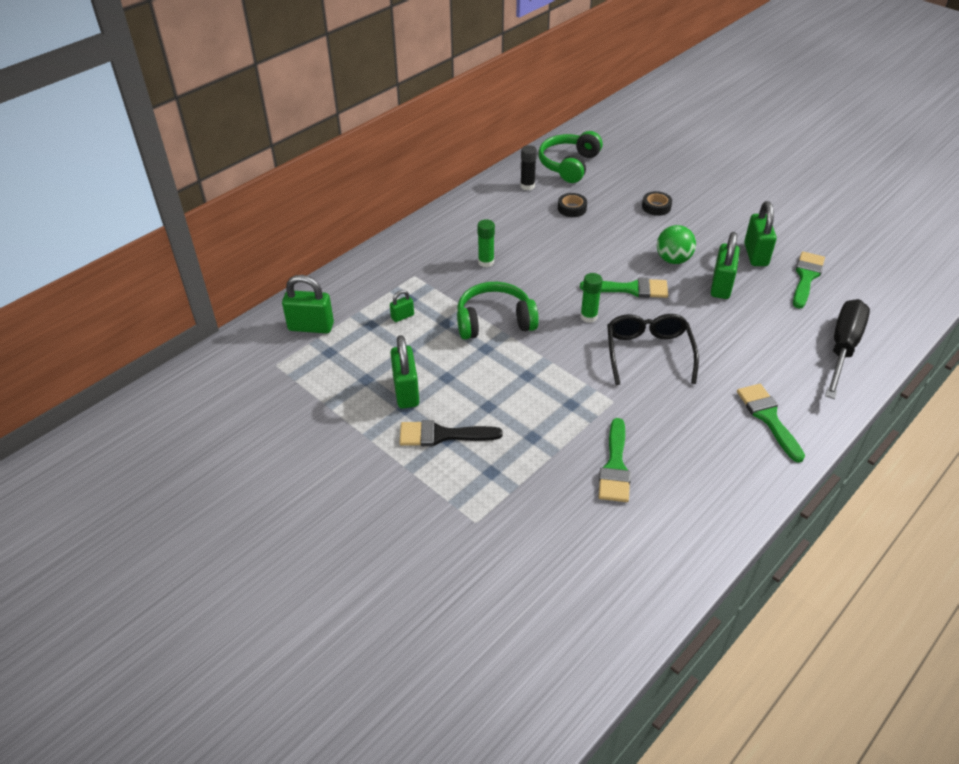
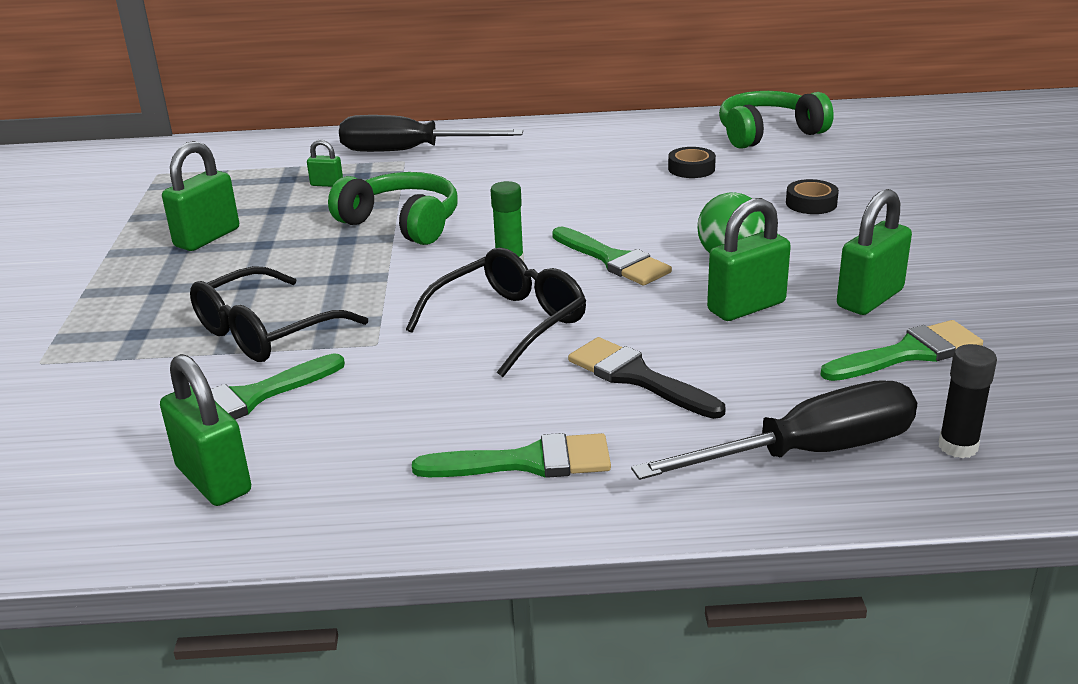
camera: 45 degrees right, 15 degrees down
green padlock [282,275,334,333] -> green padlock moved to [160,354,251,506]
black brush [399,420,502,446] -> black brush moved to [568,337,726,419]
green glue stick [478,219,495,268] -> none
black glue stick [520,145,537,190] -> black glue stick moved to [939,344,997,458]
green brush [737,384,805,463] -> green brush turned 60 degrees clockwise [412,433,611,478]
none -> black glasses [190,266,368,362]
none -> black screwdriver [339,115,523,152]

